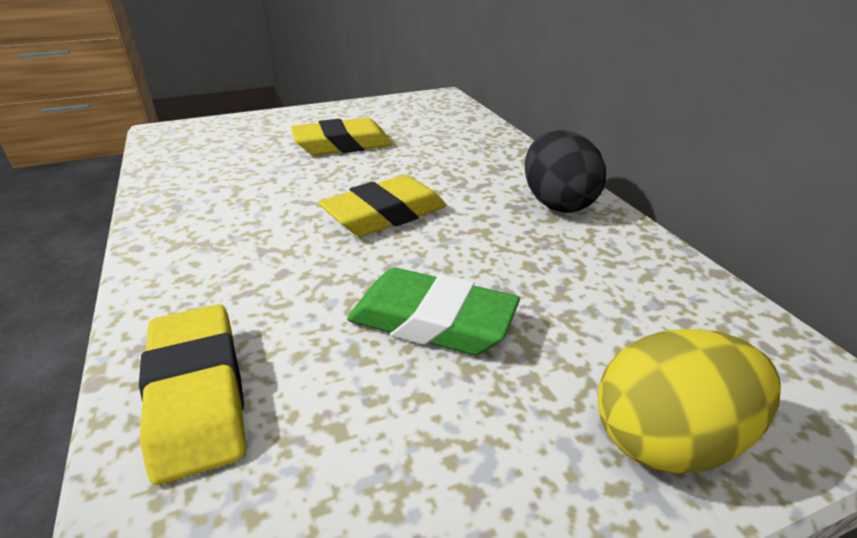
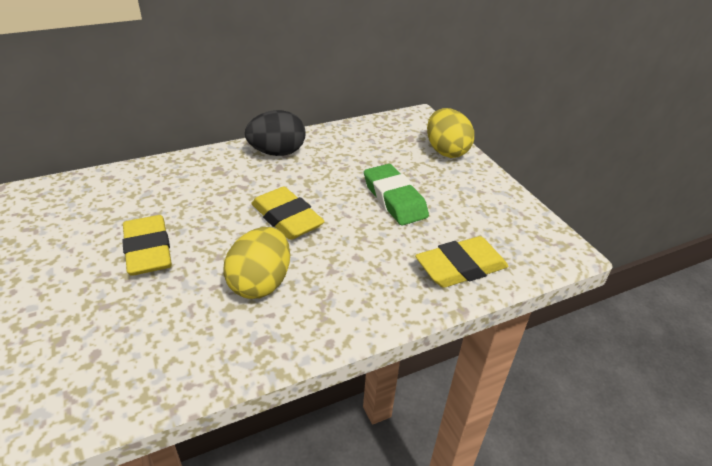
camera: 95 degrees left, 5 degrees up
green eraser [347,268,520,355] -> green eraser turned 45 degrees counterclockwise [364,164,429,225]
none -> yellow egg [223,227,290,299]

